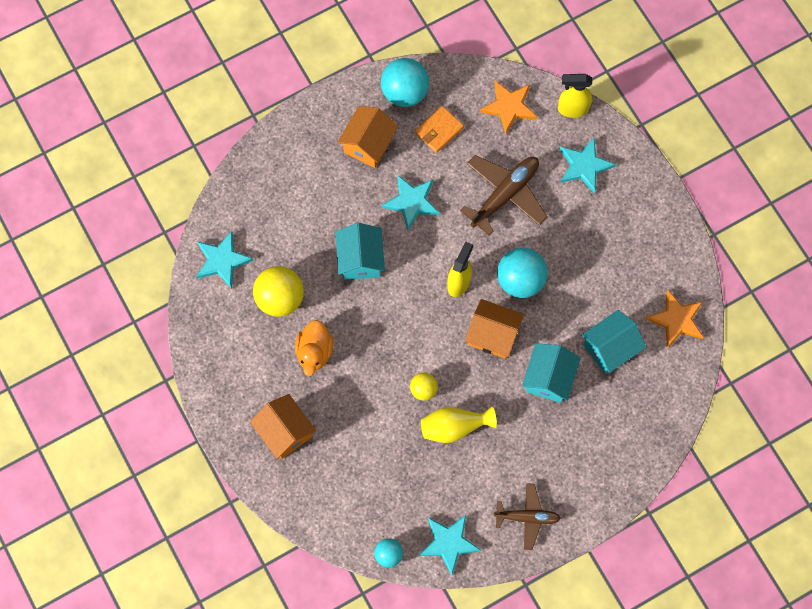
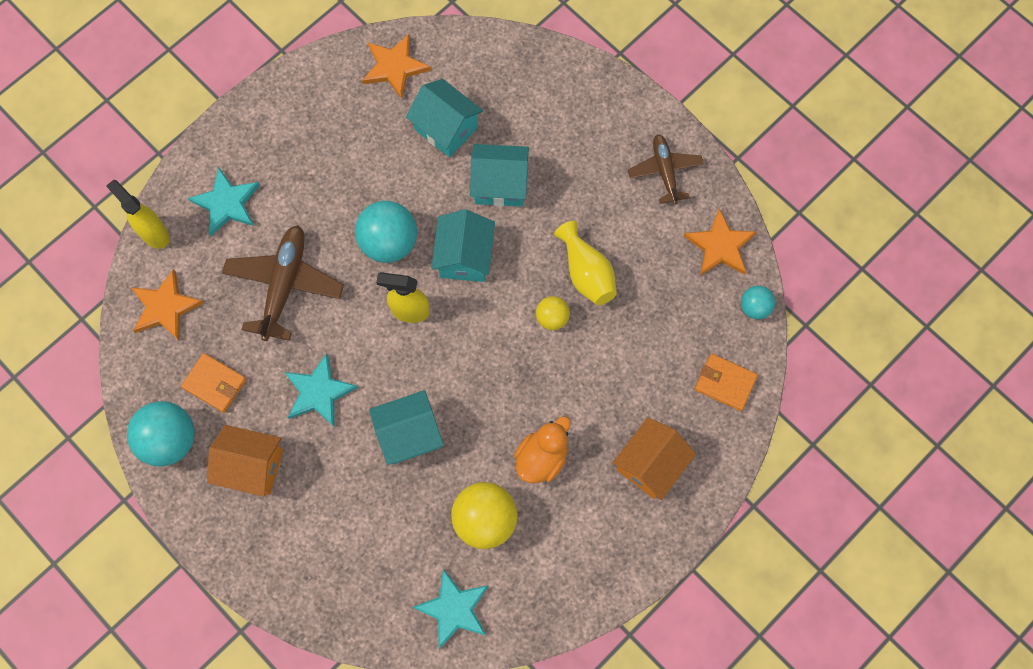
camera: 105 degrees left, 0 degrees up
orange duck [295,320,334,376] -> orange duck turned 45 degrees counterclockwise [514,416,571,483]
turquoise star [419,515,481,575] -> orange star [684,209,757,276]
brown plane [460,155,547,236] -> brown plane turned 75 degrees clockwise [222,225,344,341]
orange house [465,299,524,359] -> turquoise house [431,209,495,282]
yellow spray bottle [558,74,592,118] -> yellow spray bottle turned 150 degrees clockwise [106,180,170,249]
none -> orange wallet [695,354,758,411]

